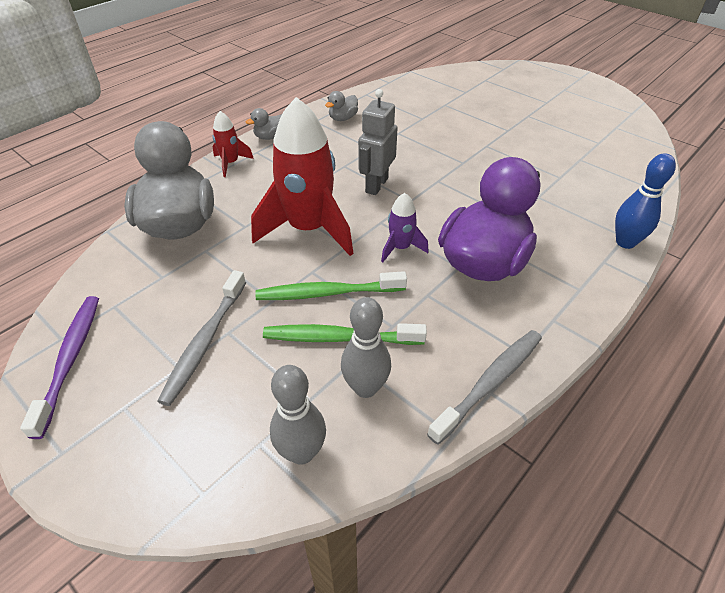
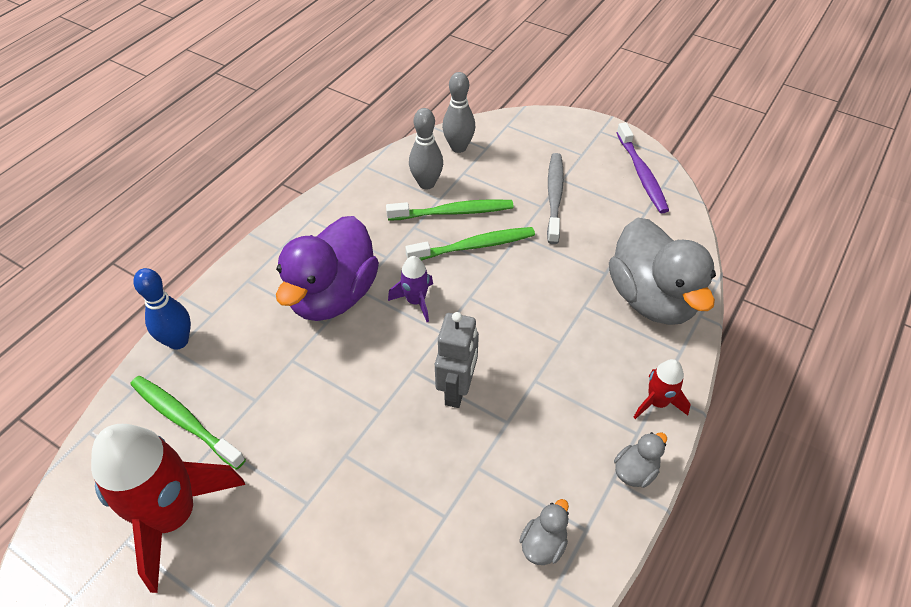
camera: 170 degrees right, 5 degrees up
red rocket [251,97,354,256] -> red rocket moved to [91,424,245,593]
grey toothbrush [427,330,542,445] -> none
none -> green toothbrush [130,376,246,469]

